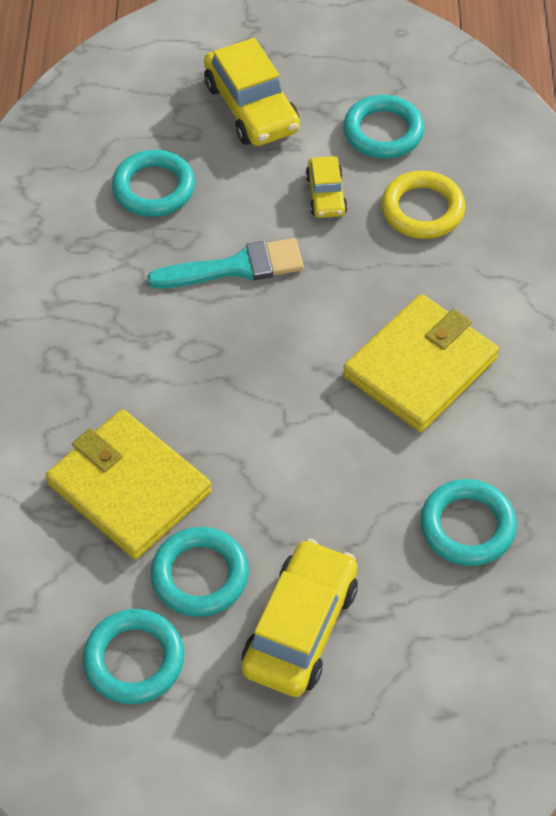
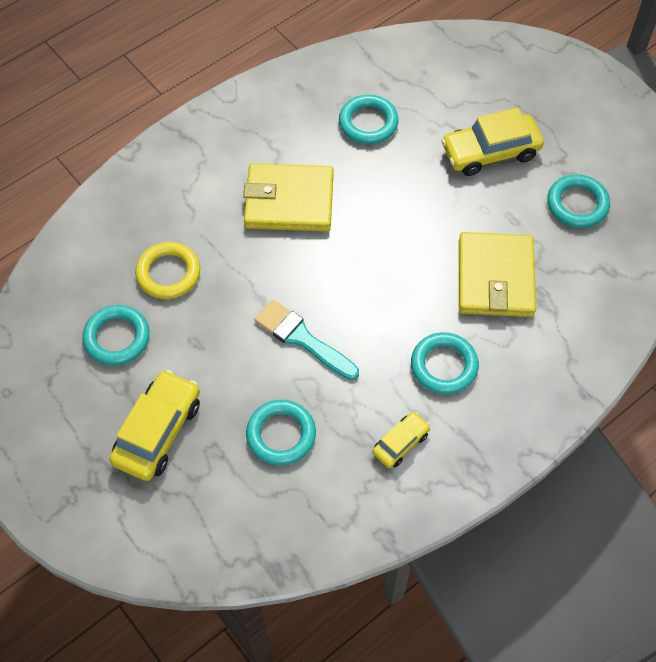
camera: 130 degrees left, 5 degrees up
turquoise ring [151,527,249,617] -> turquoise ring moved to [411,332,479,394]
yellow car [306,156,347,218] -> yellow car moved to [372,412,430,468]

